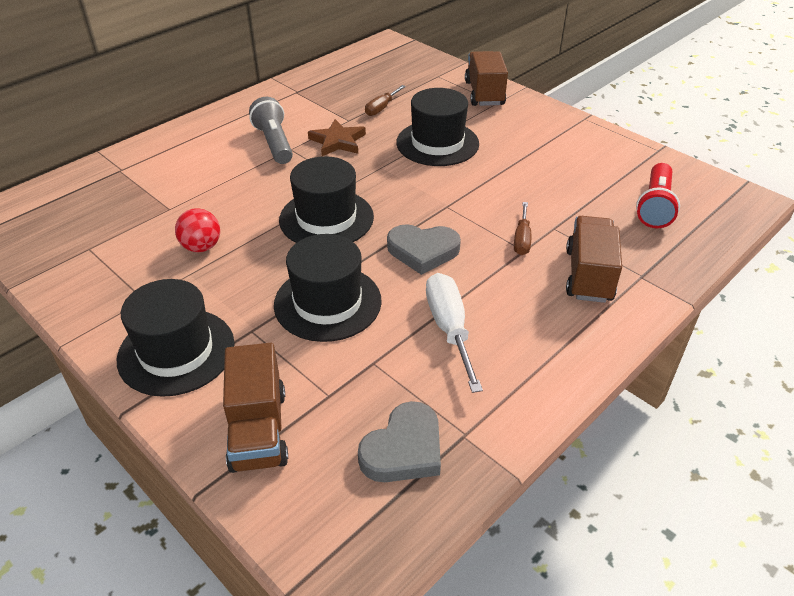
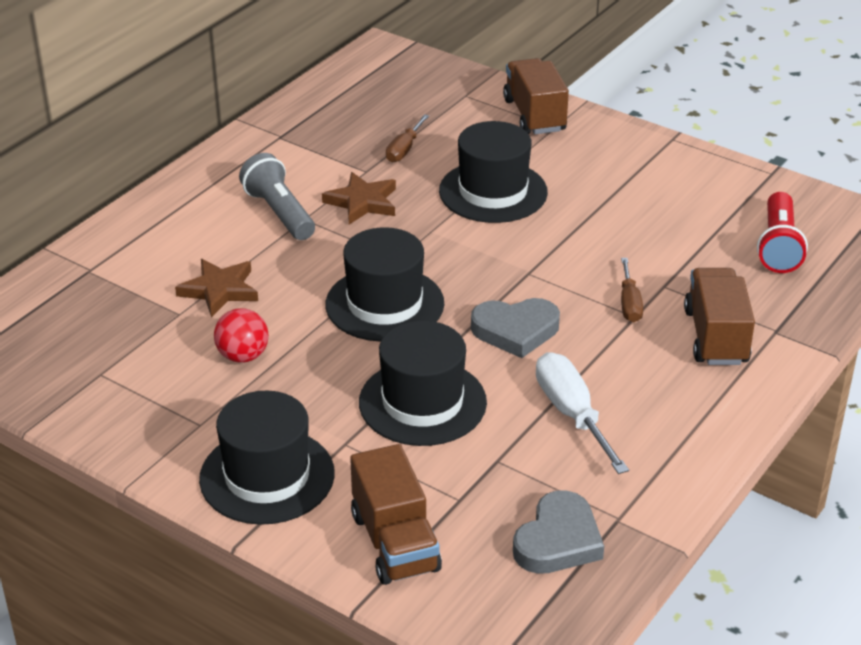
camera: 10 degrees left, 5 degrees down
none -> brown star [175,259,258,317]

